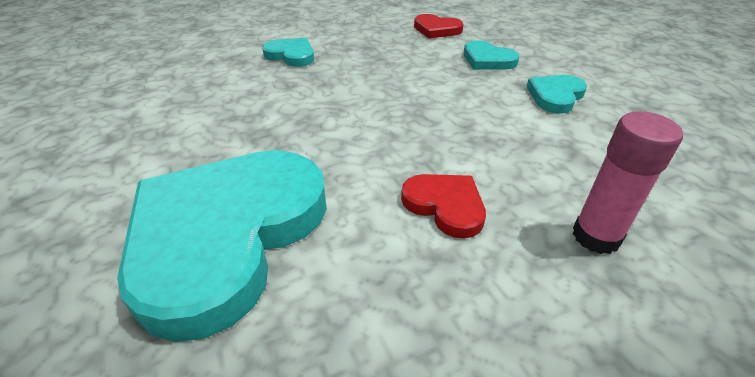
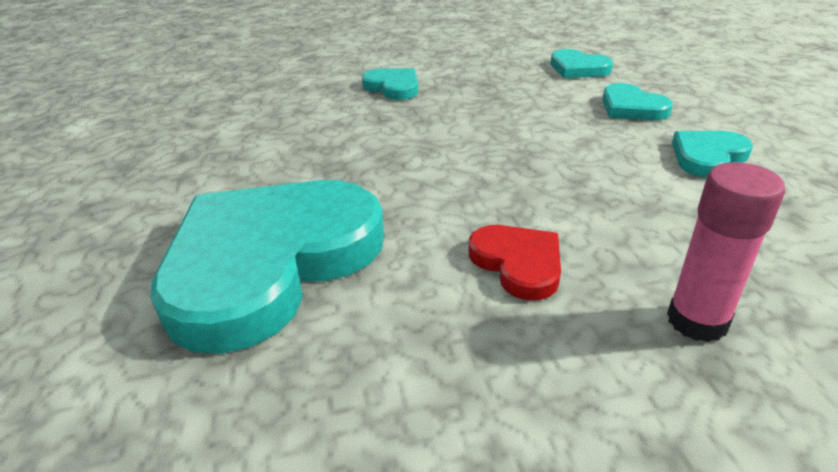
camera: 15 degrees right, 5 degrees down
red heart [414,14,464,39] -> turquoise heart [551,49,613,78]

